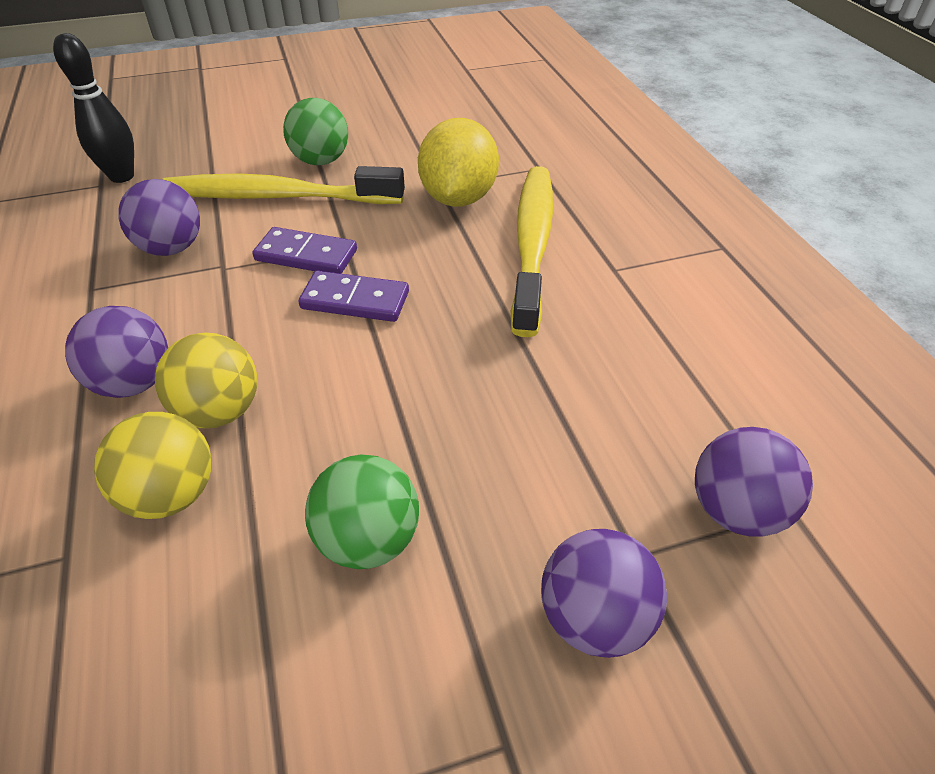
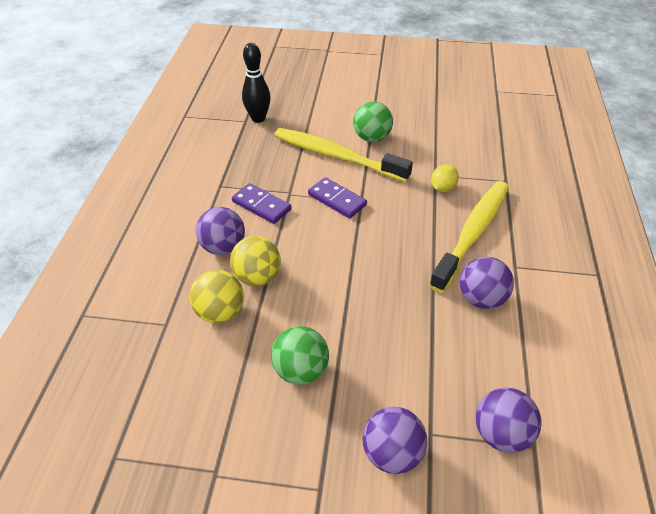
camera: 25 degrees right, 0 degrees up
purple ball [118,179,200,256] -> purple ball moved to [460,257,514,309]
purple domino [298,271,409,322] -> purple domino moved to [232,183,291,224]
yellow lemon [418,118,499,207] -> yellow lemon [431,164,459,192], size x0.52

